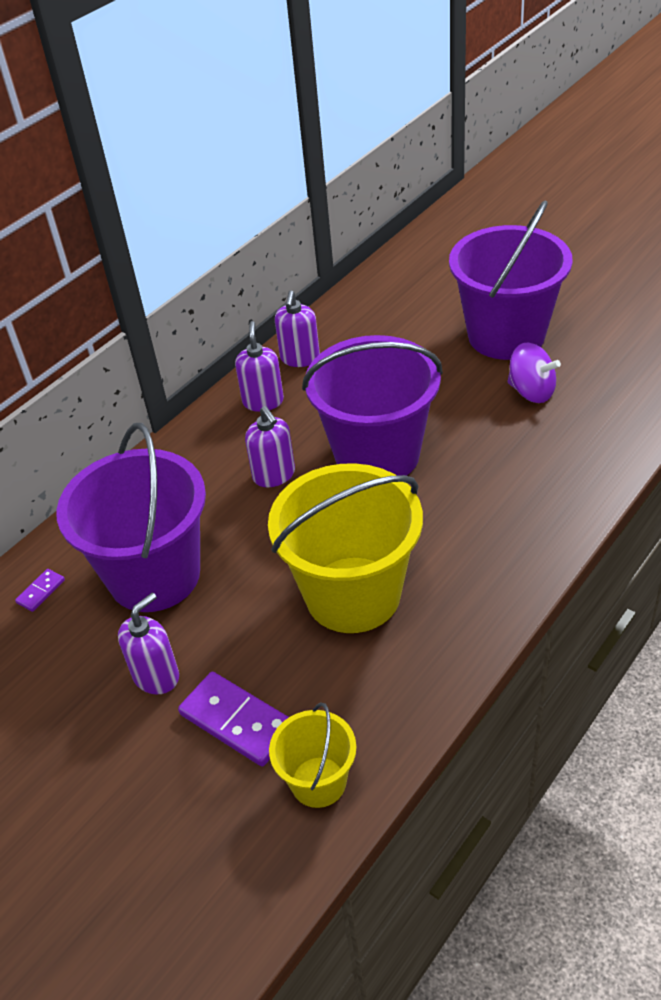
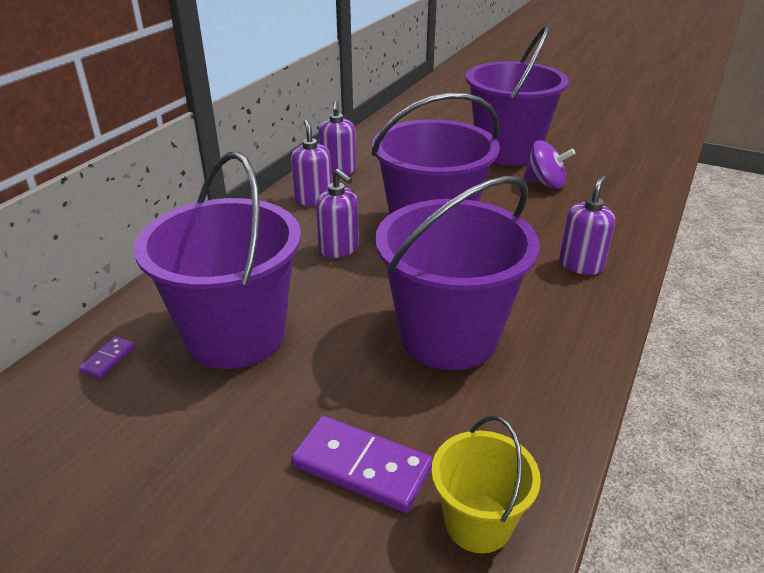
camera: 15 degrees left, 10 degrees down
purple soap dispenser [118,593,179,694] -> purple soap dispenser moved to [559,176,615,275]
yellow bucket [268,463,423,633] -> purple bucket [375,176,540,370]

